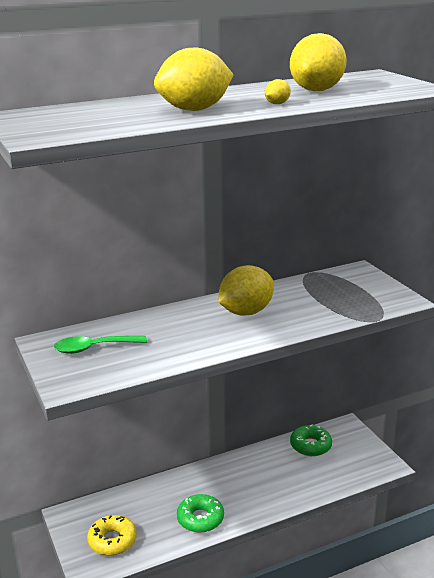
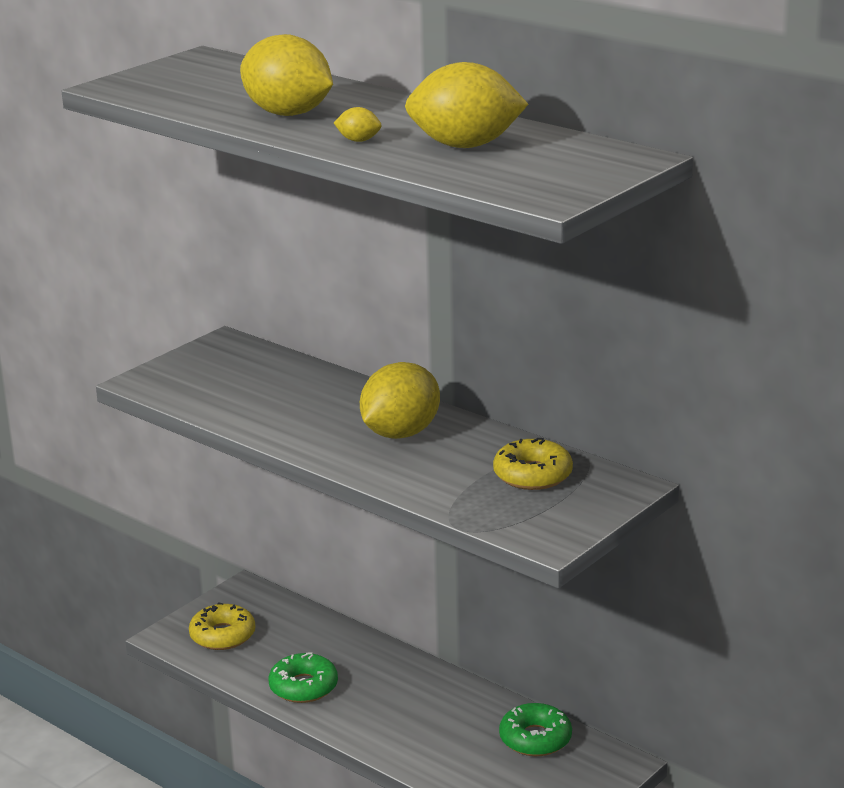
camera: 65 degrees right, 0 degrees up
green spoon [54,336,147,354] -> none
yellow lemon [218,265,274,315] -> yellow lemon turned 75 degrees counterclockwise [360,362,440,439]
none -> yellow donut [493,438,573,490]

